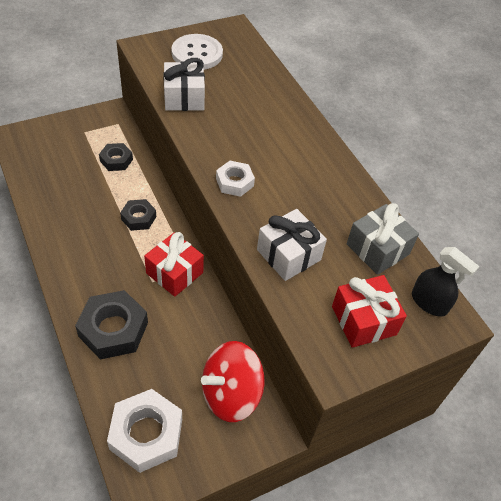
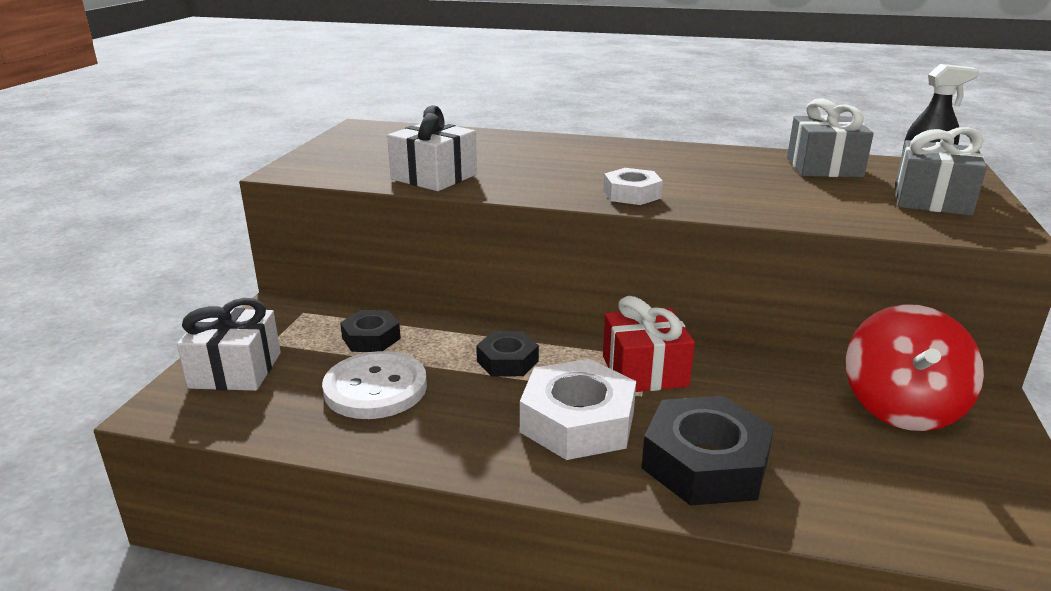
camera: 45 degrees left, 25 degrees down
white nut [107,389,182,473] -> white nut moved to [520,359,636,460]
white button [171,34,223,70] -> white button moved to [322,351,427,419]
white gift [257,209,327,281] -> white gift moved to [177,298,281,391]
red gift [332,275,407,348] -> grey gift [895,127,987,216]

